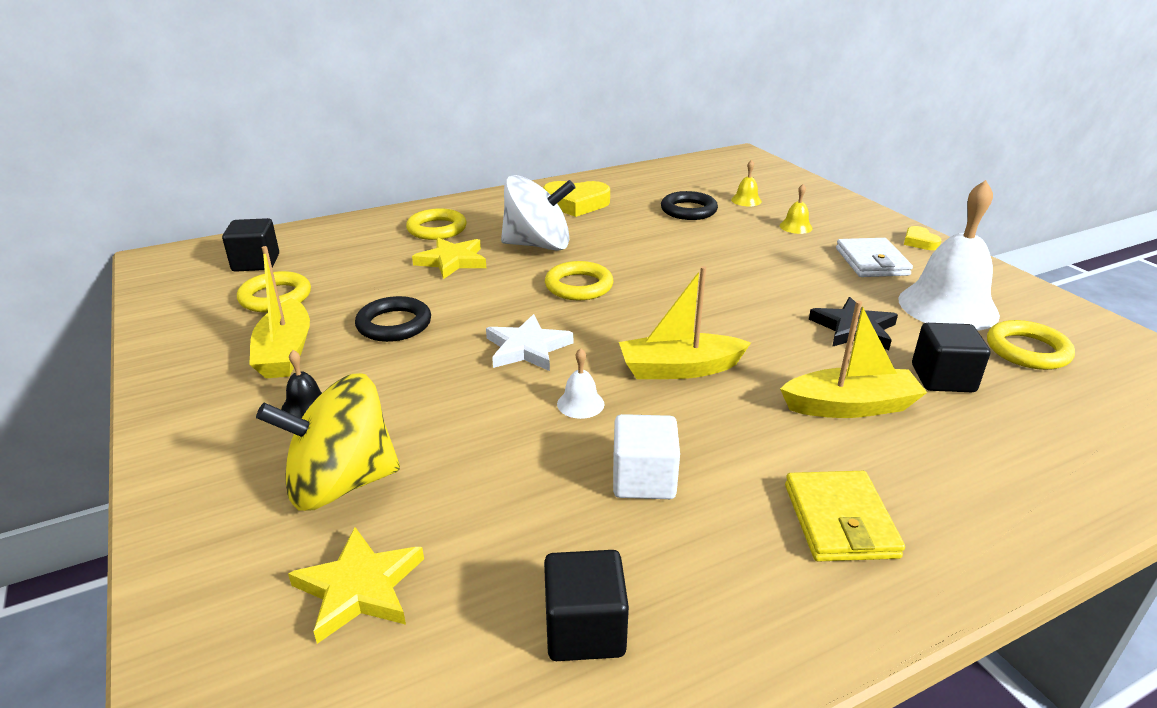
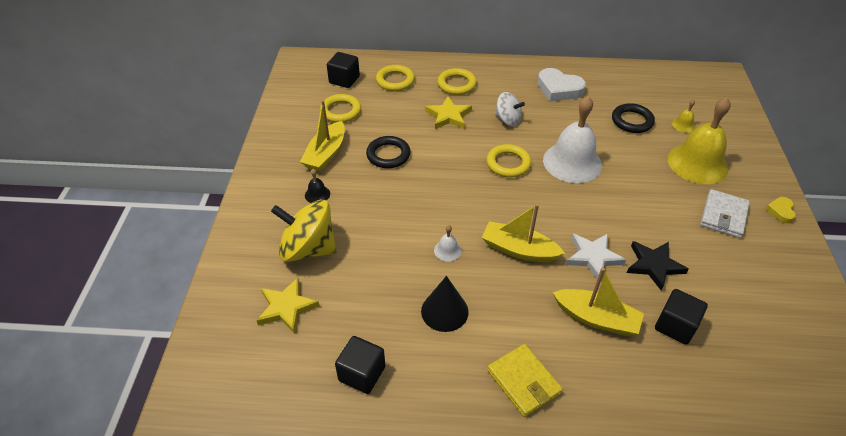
camera: 30 degrees right, 15 degrees up
white star [486,314,573,371] -> white star moved to [566,234,626,279]
white spinning top [501,175,576,250] -> white spinning top [495,92,525,126], size x0.59
yellow heart [543,181,610,217] -> white heart [537,68,586,102]
white cube [613,414,680,499] -> black cone [421,276,469,332]
yellow bell [780,184,813,234] -> yellow bell [668,97,731,184], size x2.41
yellow wallet [785,471,905,562] -> yellow wallet turned 60 degrees counterclockwise [487,344,563,417]
white bell [898,180,1000,331] -> white bell moved to [543,96,602,183]
yellow ring [987,320,1075,370] -> yellow ring moved to [376,65,415,91]

